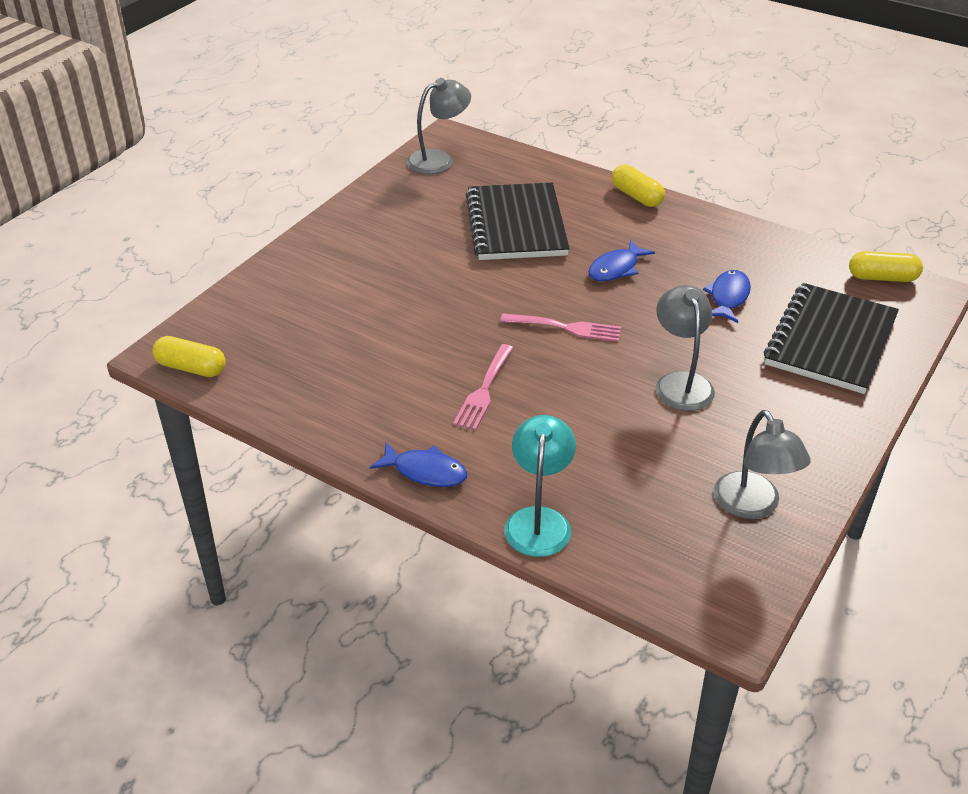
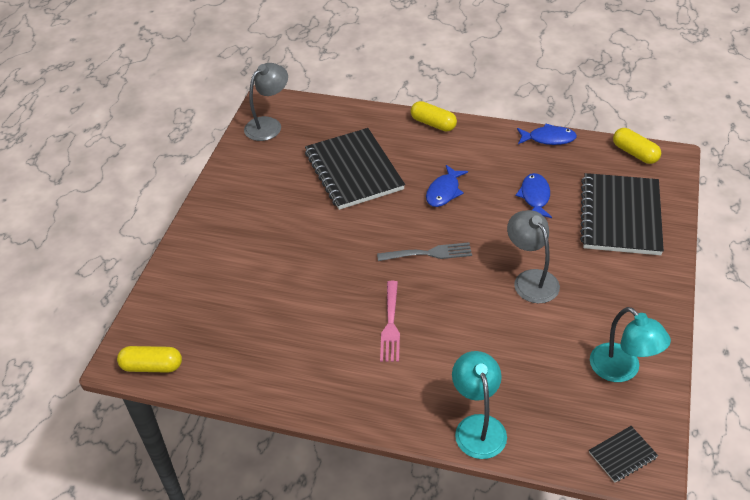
camera: 15 degrees left, 5 degrees up
blue fish [370,442,468,487] -> blue fish moved to [517,124,577,145]
pink fork [500,313,621,342] -> grey fork [377,242,472,261]
grey lamp [714,410,811,519] -> turquoise lamp [590,307,671,382]
yellow capsule [849,251,923,282] -> yellow capsule turned 60 degrees clockwise [613,128,661,164]
none -> black notebook [589,426,658,482]

